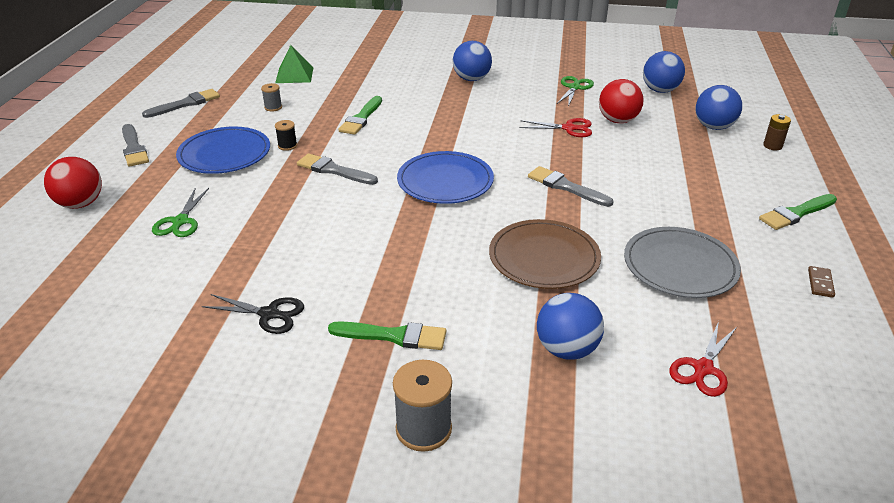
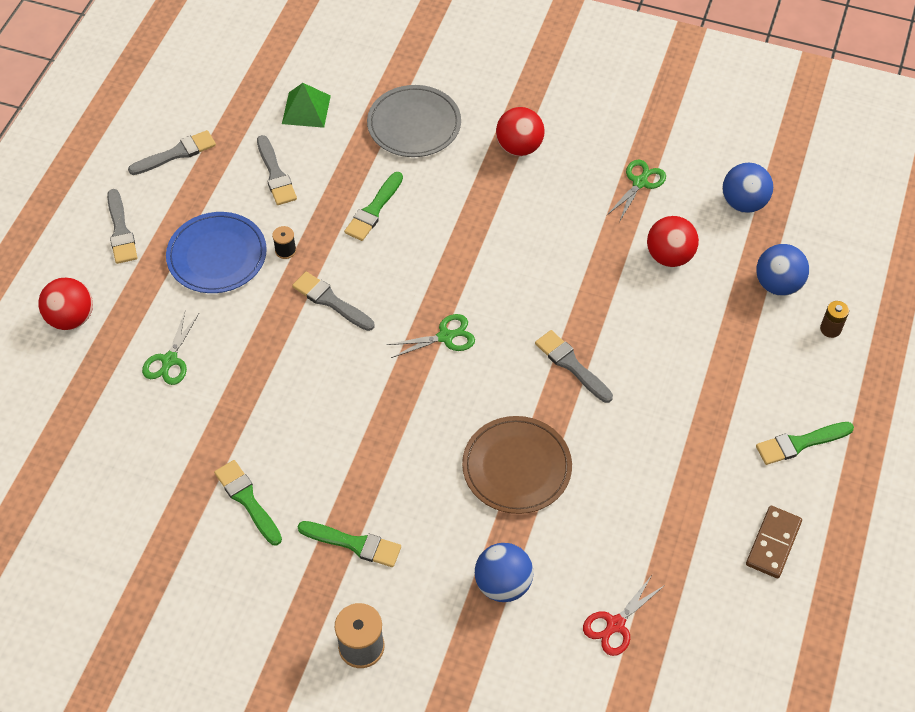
camera: 10 degrees right, 20 degrees up
black scissors [202,294,304,334] -> green brush [214,460,282,546]
grey spool [261,83,282,111] -> grey brush [257,135,297,205]
blue plate [397,151,494,204] -> green scissors [387,314,475,358]
blue ball [453,41,492,81] -> red ball [496,107,545,156]
red scissors [520,118,592,137] -> none
grey plate [624,227,741,298] -> grey plate moved to [367,85,461,157]
brown domino [808,266,835,298] -> brown domino [746,506,802,578], size x1.76

